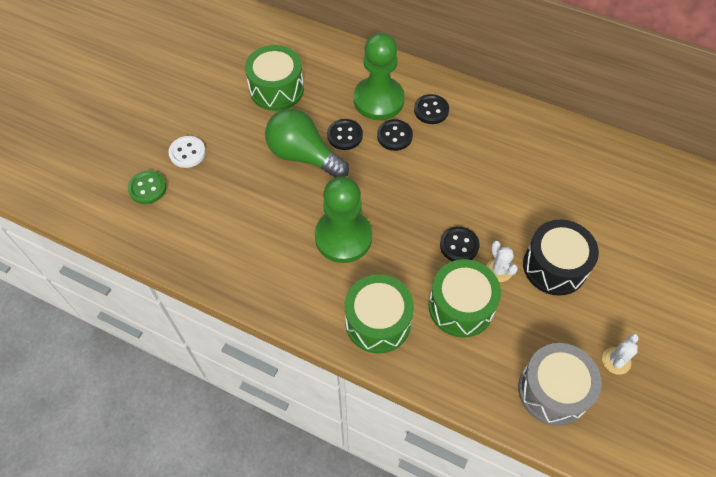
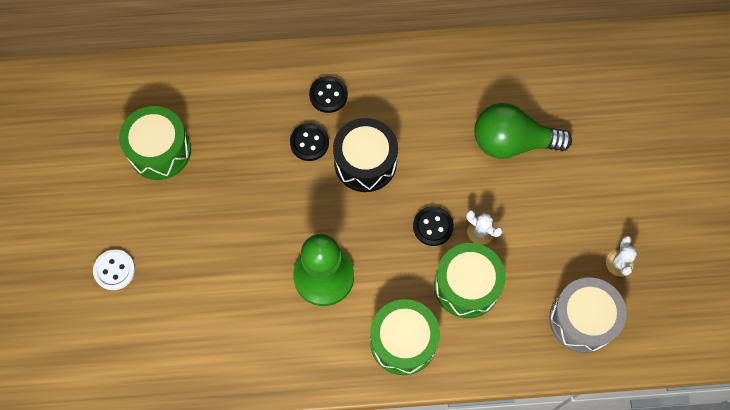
camera: 30 degrees left, 10 degrees up
green button [128,170,167,204] -> none
green light bulb [265,109,349,178] -> green light bulb moved to [474,103,572,159]
black button [327,119,363,150] -> none
green pawn [354,33,405,120] -> none
black drum [523,219,599,296] -> black drum moved to [333,118,398,192]

